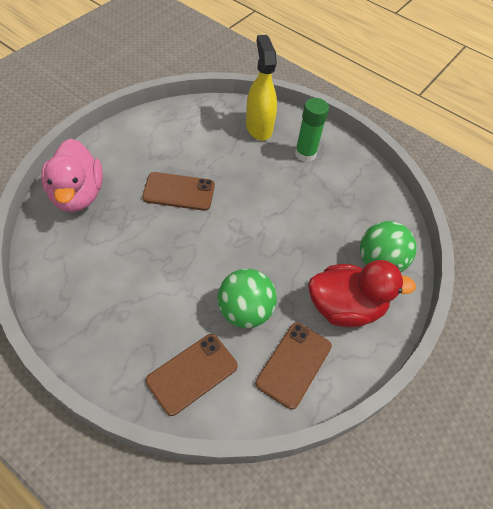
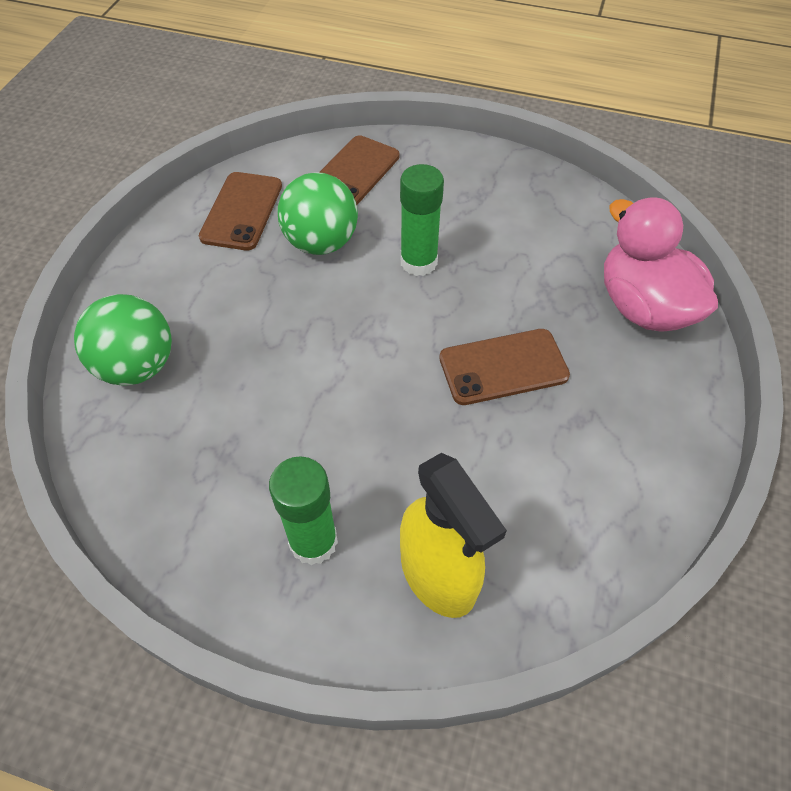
camera: 165 degrees right, 0 degrees up
red duck [308,260,416,327] -> none
none -> green glue stick [400,164,444,276]

